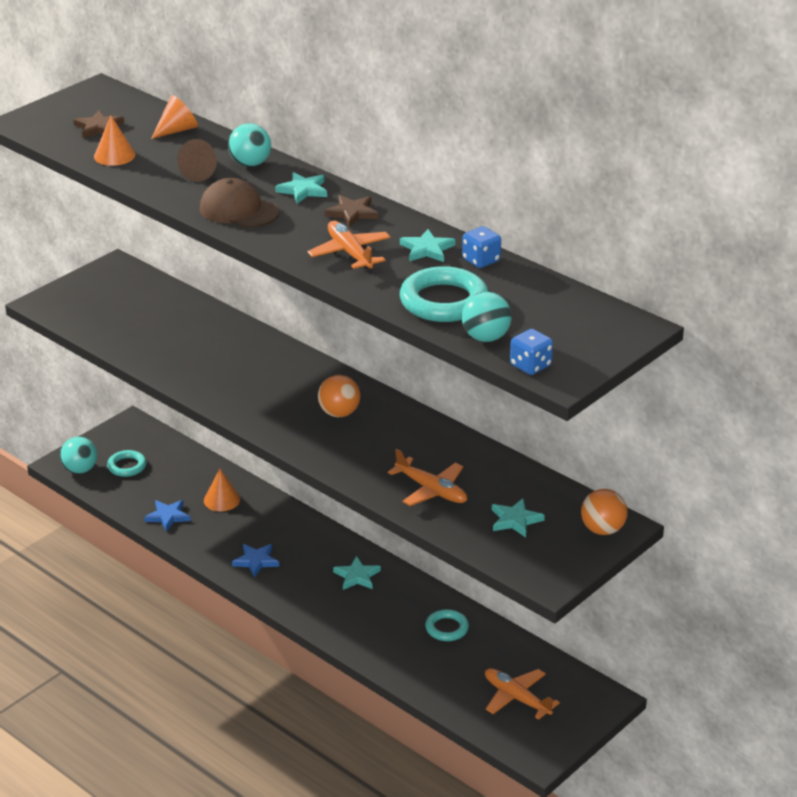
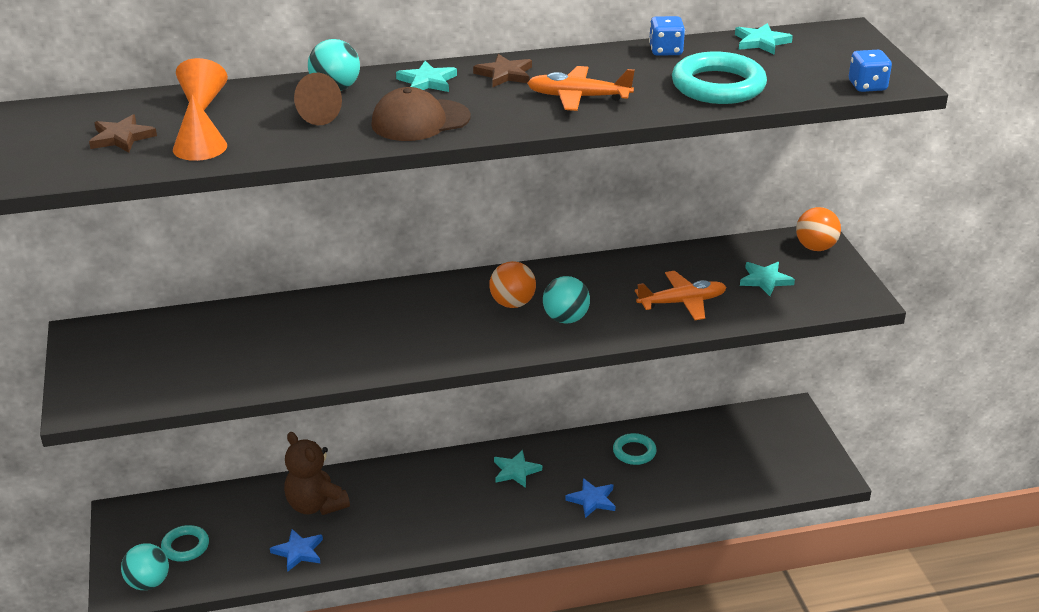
camera: 55 degrees left, 0 degrees up
orange cone [204,469,240,512] -> brown teddy bear [284,432,350,515]
blue star [232,544,279,578] -> blue star moved to [565,478,616,518]
turquoise star [400,229,455,262] -> turquoise star moved to [735,23,793,55]
turquoise ball [462,292,512,342] -> turquoise ball moved to [543,276,590,324]
orange plane [485,668,560,720] -> none

